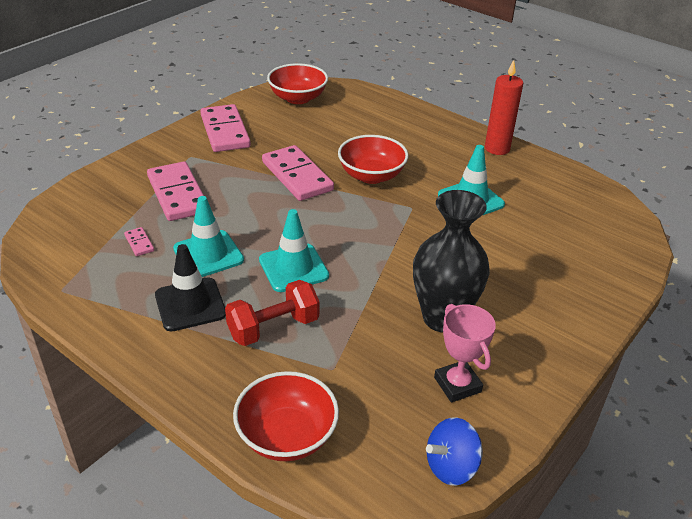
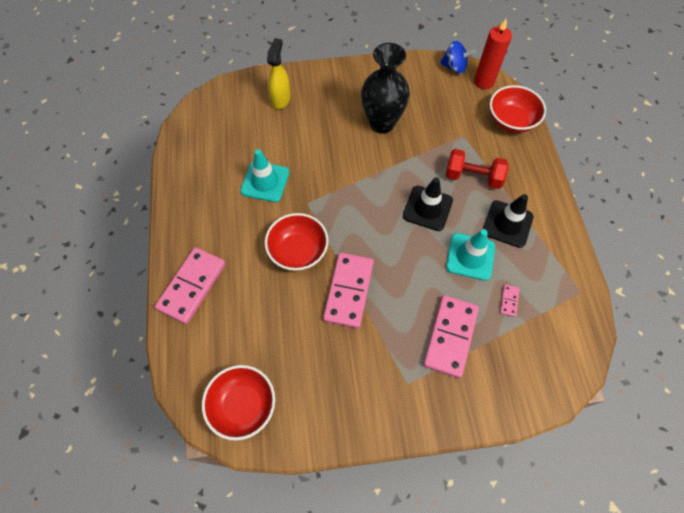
camera: 135 degrees left, 25 degrees up
pink domino [200,104,251,152] -> pink domino moved to [155,247,226,324]
turquoise traffic cone [259,209,329,292] -> black traffic cone [403,177,453,231]
pink trophy [434,304,496,402] -> none
red candle [485,60,523,155] -> red candle moved to [474,19,512,89]
none -> yellow spray bottle [267,38,291,109]

